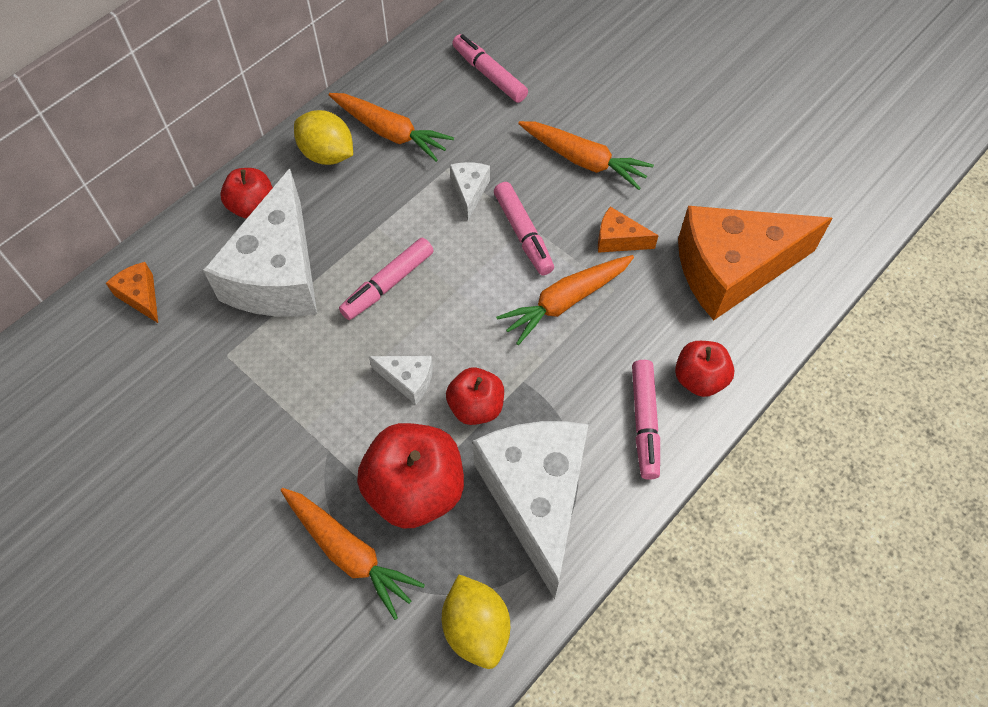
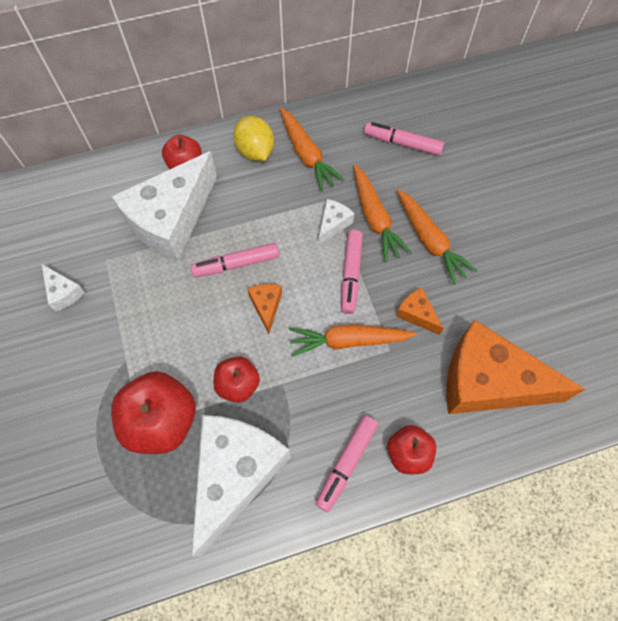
camera: 30 degrees right, 5 degrees up
orange cheese [106,262,158,323] -> orange cheese moved to [247,284,282,334]
orange carrot [280,488,425,620] -> orange carrot moved to [353,165,412,262]
white cheese [369,356,433,405] -> white cheese moved to [42,264,85,312]
yellow lemon [442,575,510,669] -> none
pink marker [452,34,528,103] -> pink marker turned 60 degrees counterclockwise [364,122,444,156]

